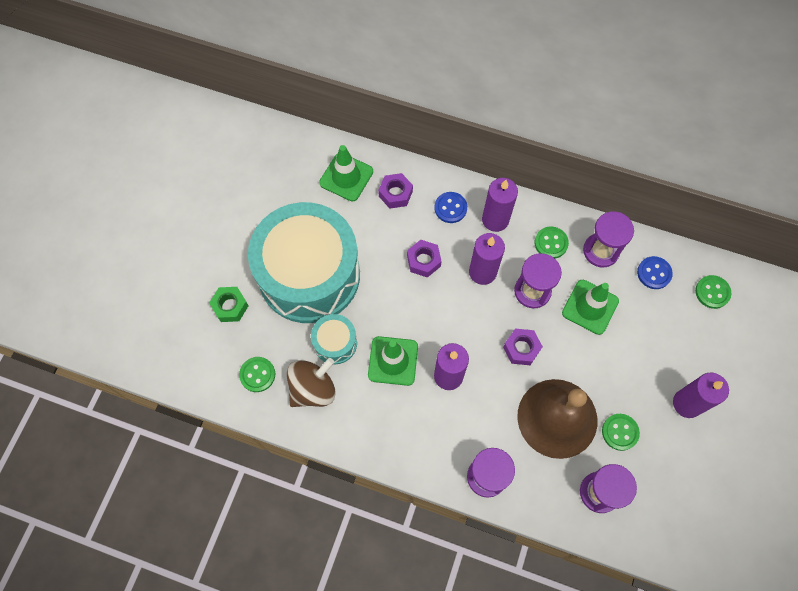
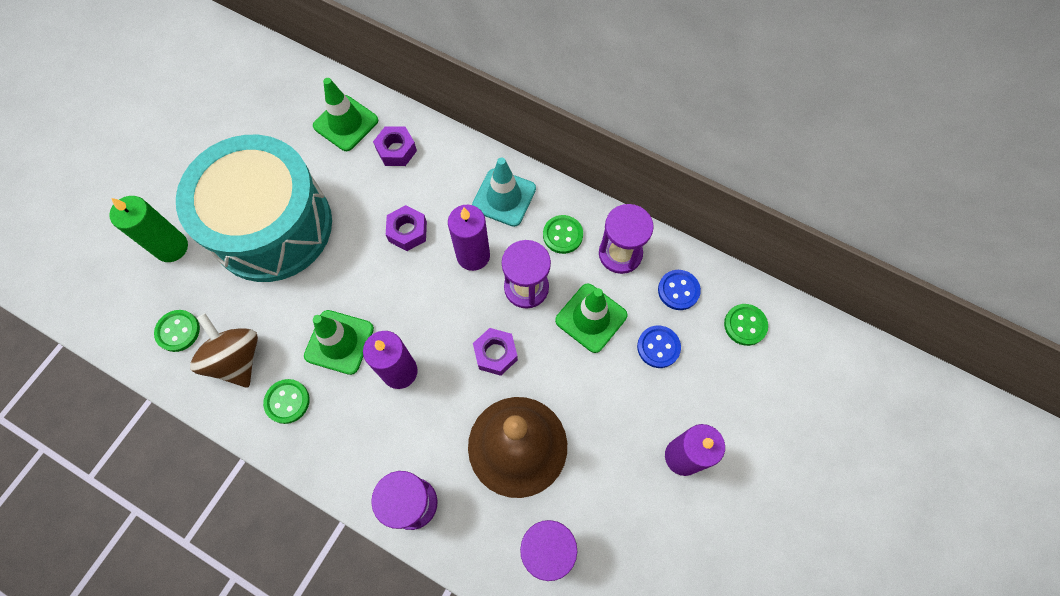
camera: 10 degrees right, 0 degrees up
green nut [209,287,249,322] -> green candle [109,196,188,262]
brown spinning top [287,358,336,407] -> brown spinning top turned 90 degrees counterclockwise [190,313,258,388]
turquoise drum [311,314,357,364] -> none
blue button [434,192,467,223] -> blue button moved to [637,326,681,368]
purple candle [482,178,518,232] -> turquoise traffic cone [472,158,536,227]
green button [602,414,640,451] -> green button moved to [263,379,310,424]

